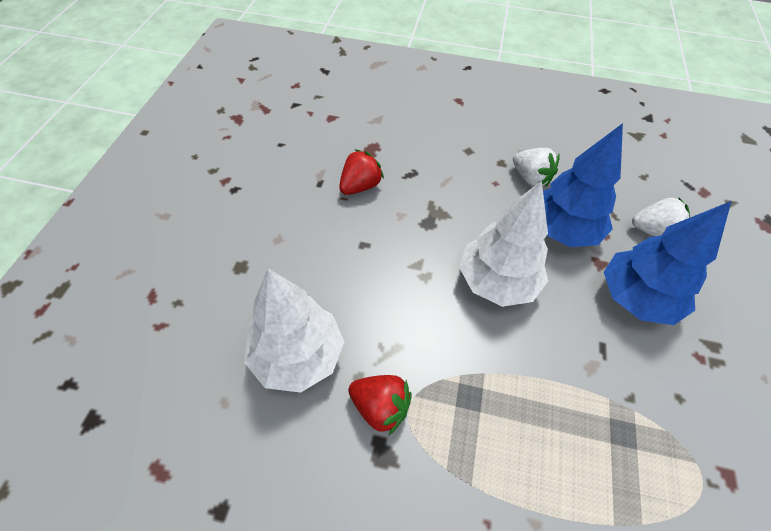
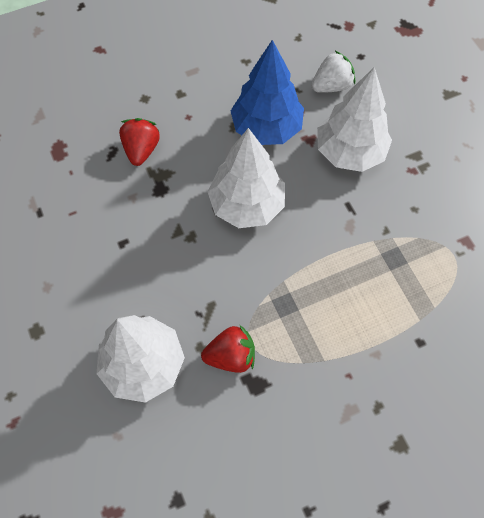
camera: 35 degrees left, 10 degrees up
red strawberry [339,149,384,195] -> red strawberry moved to [119,118,160,166]
white strawberry [513,148,560,187] -> none
blue tree [604,201,731,325] -> white tree [317,67,392,172]

